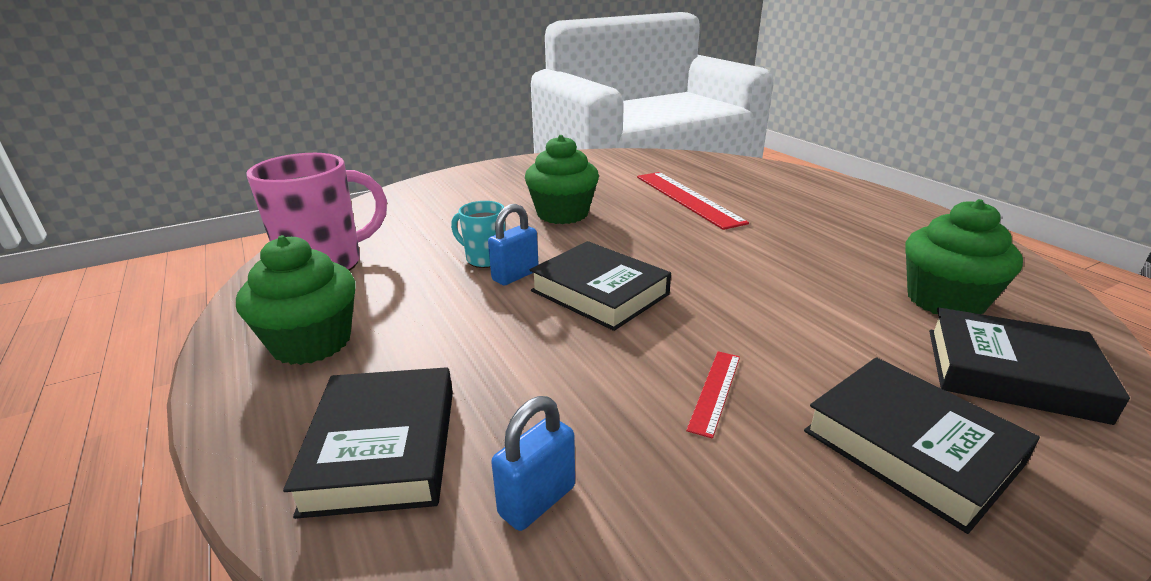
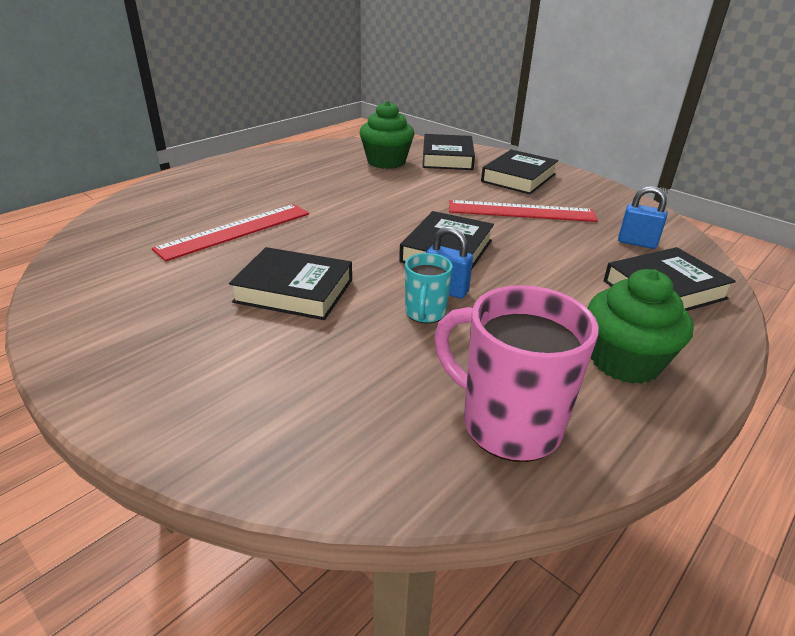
camera: 110 degrees left, 5 degrees up
green cupcake [525,135,599,224] -> black book [229,247,352,320]
red ruler [686,351,740,439] -> red ruler [449,200,598,222], size x2.07

